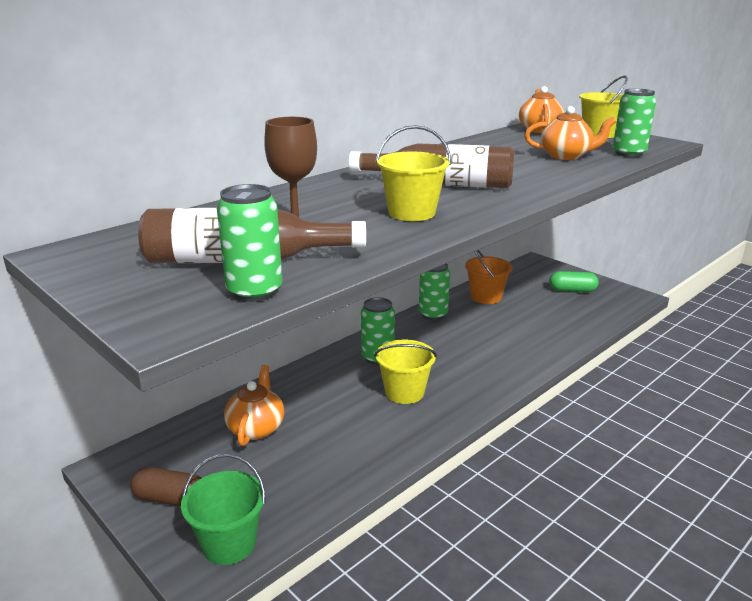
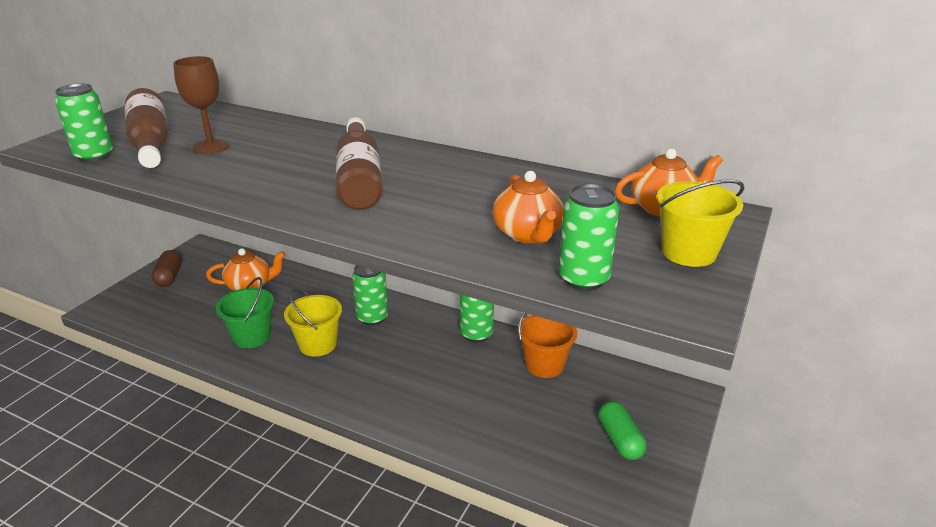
camera: 70 degrees right, 5 degrees up
green bucket [181,454,265,565] -> green bucket moved to [216,277,274,348]
yellow bucket [376,125,451,221] -> none

